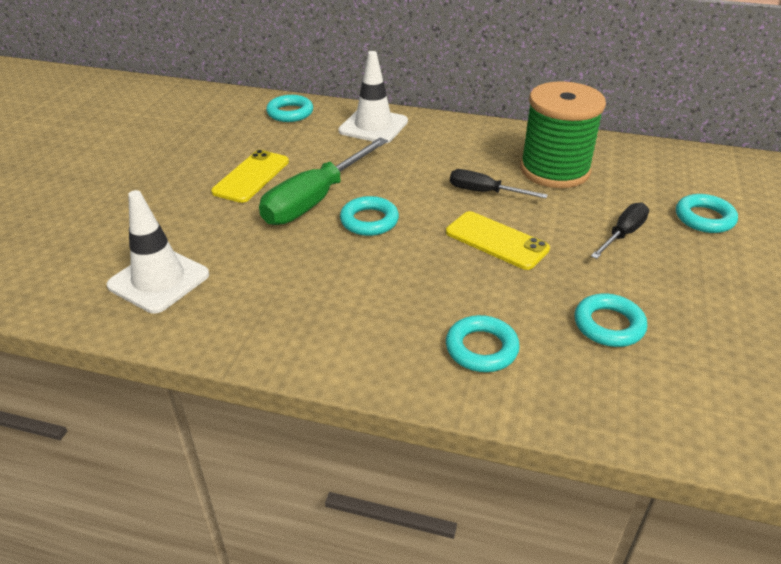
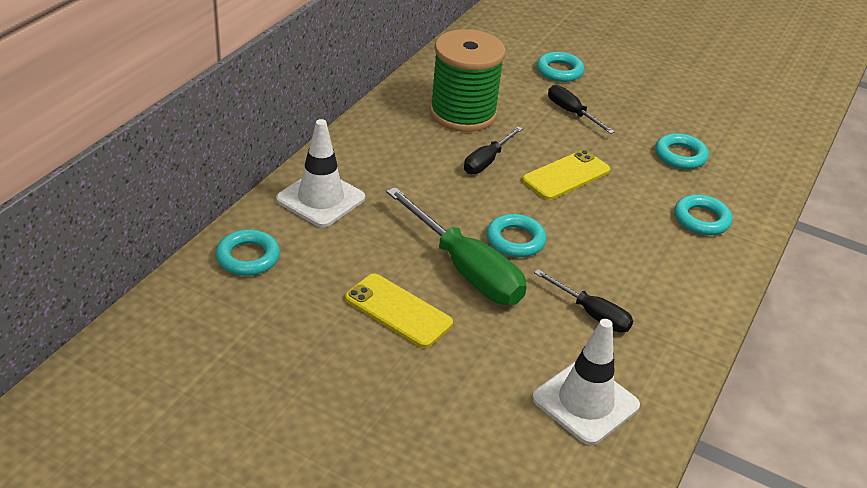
camera: 80 degrees left, 0 degrees up
none -> black screwdriver [534,269,633,332]

